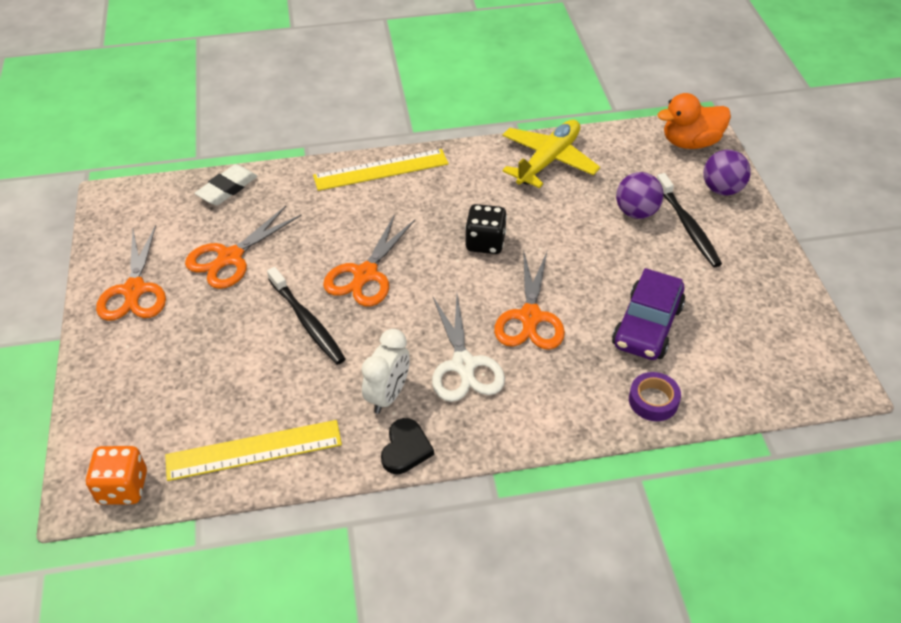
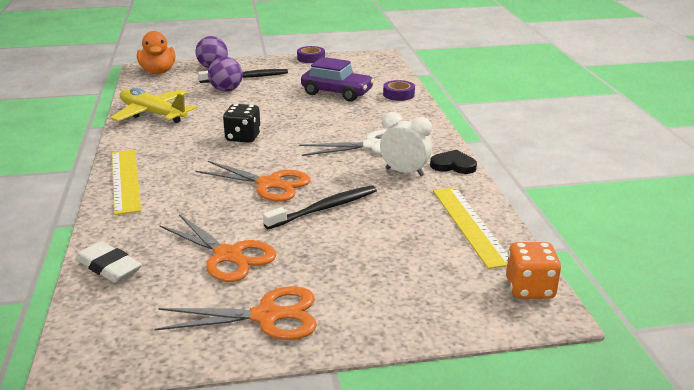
camera: 90 degrees left, 20 degrees down
orange scissors [494,250,565,350] -> none
none -> purple tape [297,46,325,63]

